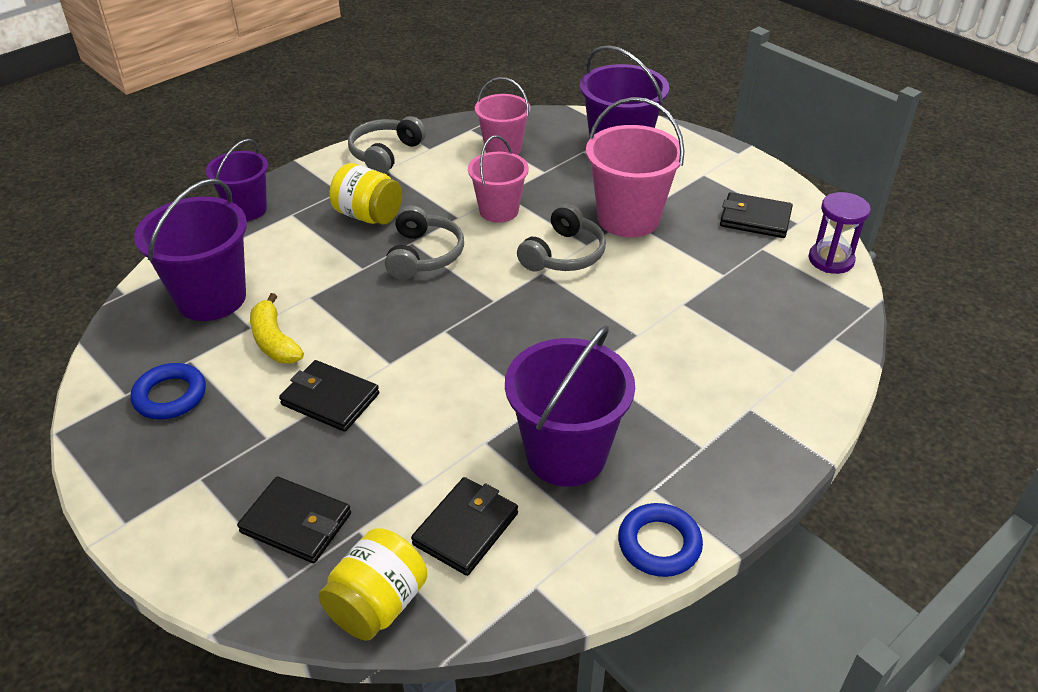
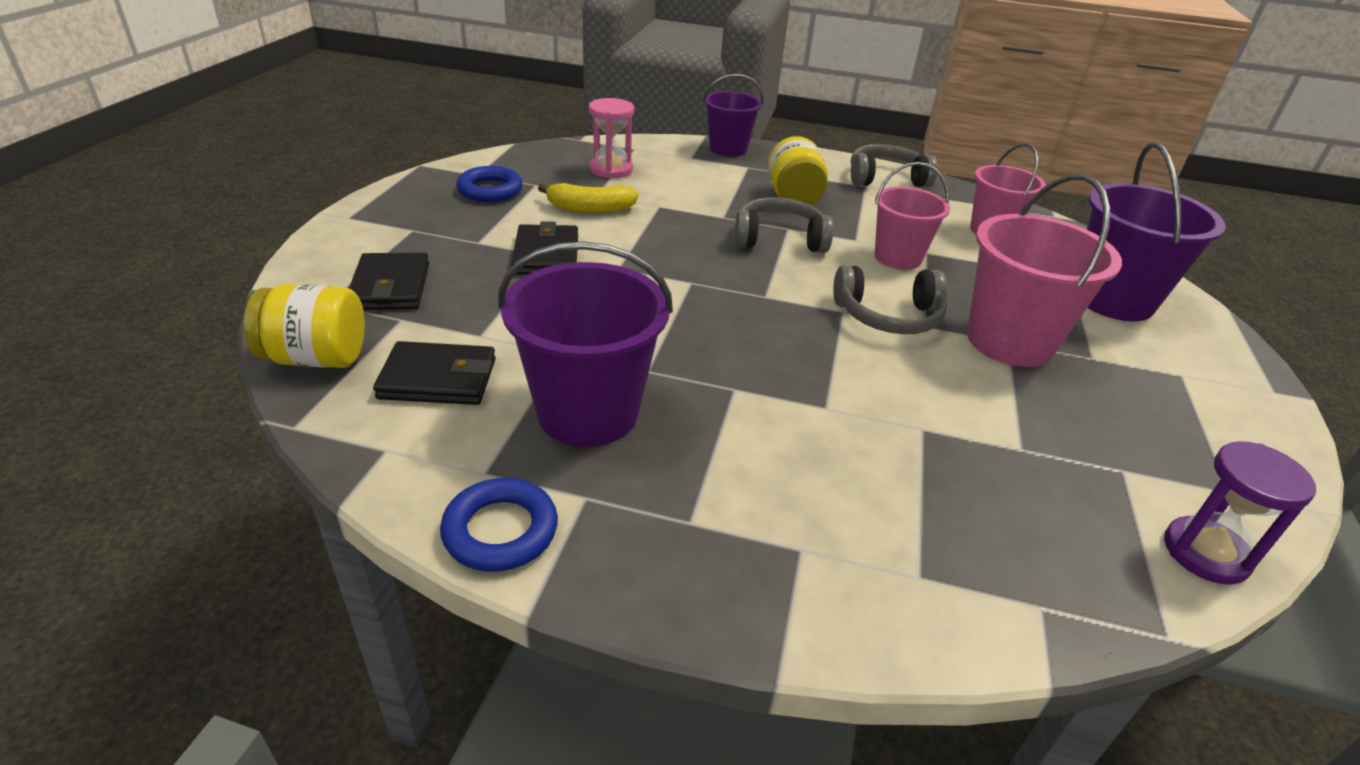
camera: 55 degrees right, 5 degrees down
purple bucket [134,178,247,321] -> pink hourglass [589,98,634,179]
yellow banana [250,293,304,363] -> yellow banana turned 120 degrees counterclockwise [538,183,638,213]
grey headphones [385,205,464,280] -> grey headphones turned 150 degrees counterclockwise [734,197,833,253]
black wallet [720,192,793,238] -> none

